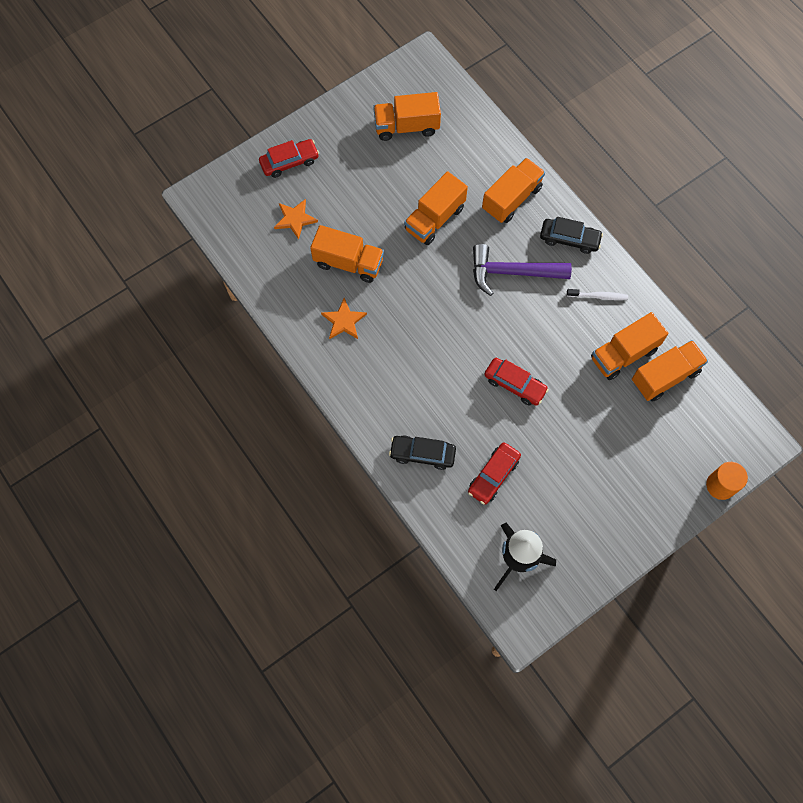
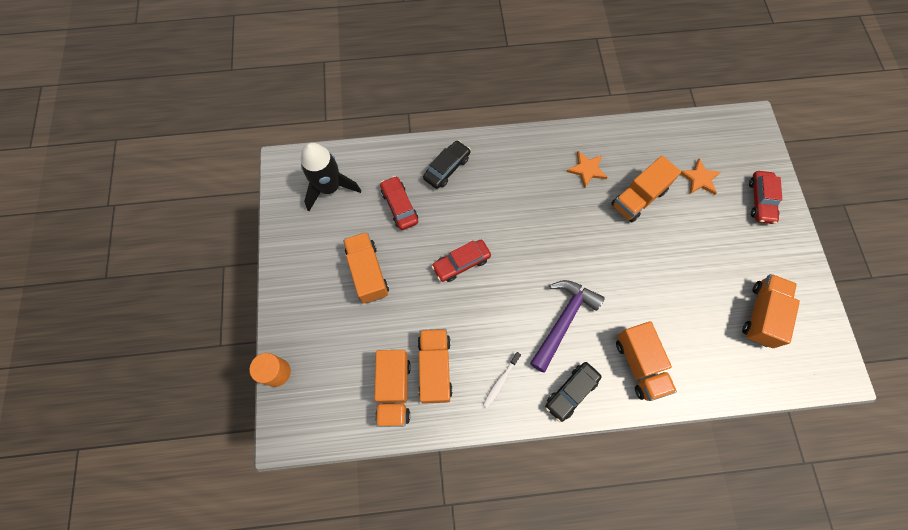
camera: 120 degrees right, 0 degrees up
orange truck [404,171,468,245] -> orange truck moved to [343,232,389,304]

